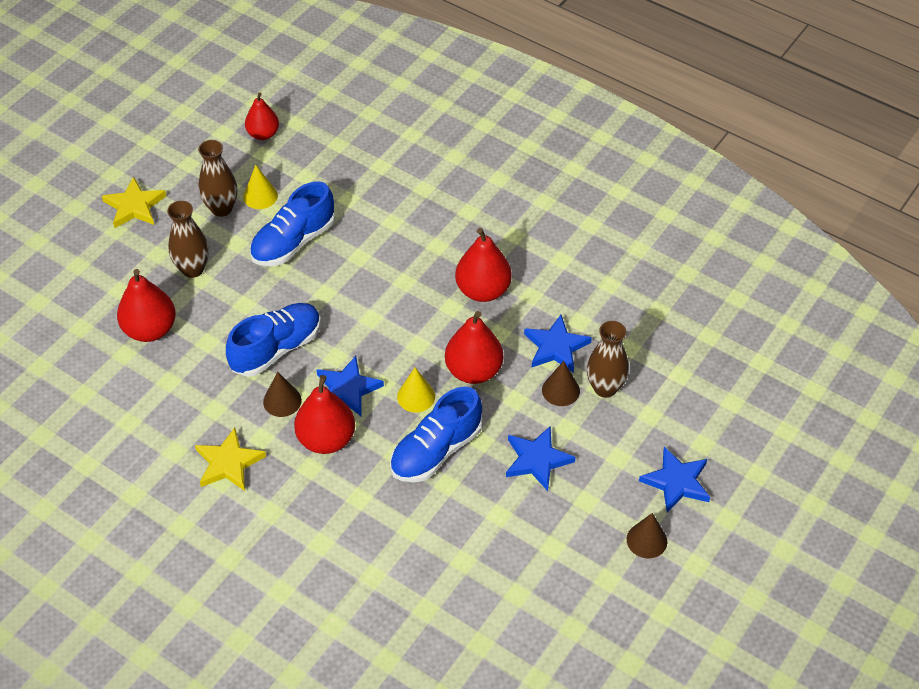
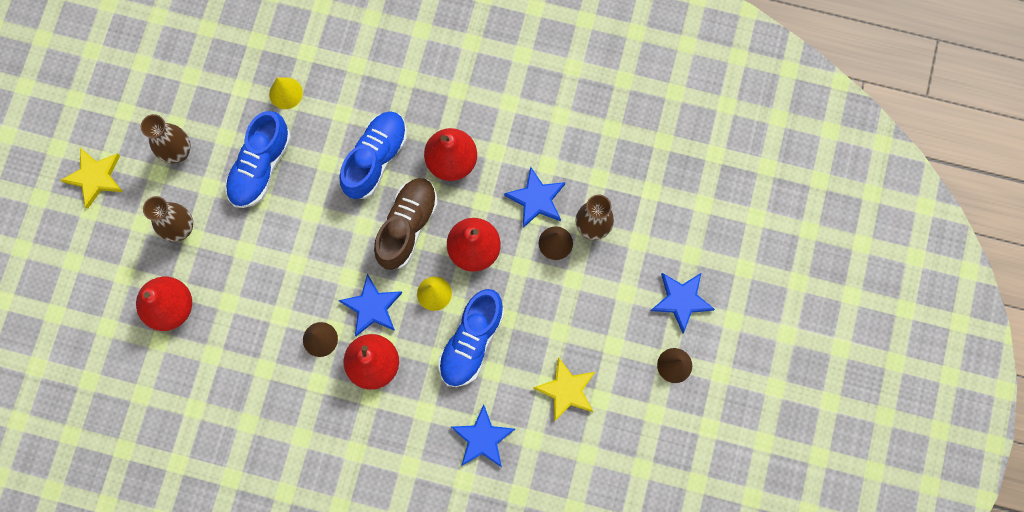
camera: 20 degrees left, 25 degrees up
yellow star [195,427,266,491] -> yellow star moved to [533,357,595,422]
blue shoe [226,303,321,377] -> blue shoe moved to [339,111,407,199]
yellow cone [243,165,278,209] -> yellow cone moved to [269,77,303,109]
red pear [245,92,279,140] -> none
blue star [506,426,575,491] -> blue star moved to [451,405,515,467]
none -> brown shoe [374,178,438,270]

